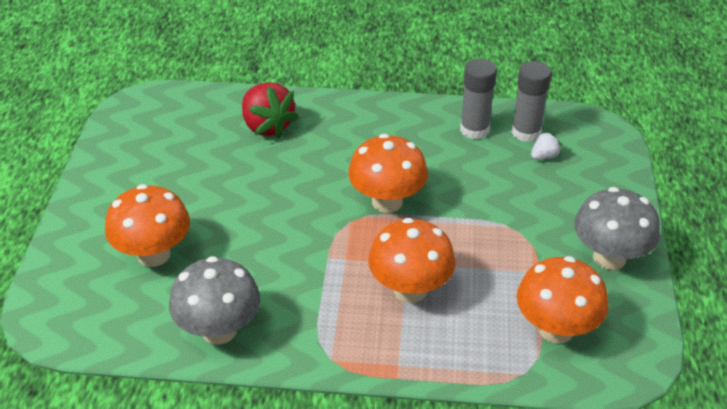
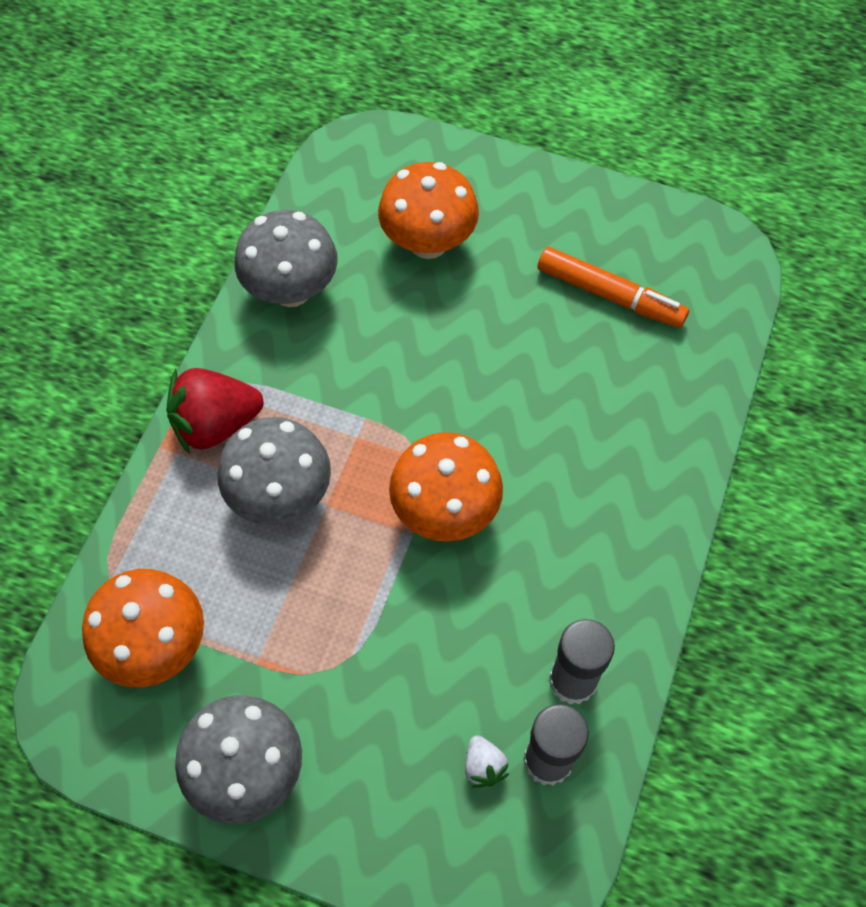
camera: 105 degrees right, 20 degrees up
red strawberry [242,82,299,139] -> red strawberry moved to [167,368,264,454]
orange mushroom [368,218,455,303] -> grey mushroom [218,417,331,525]
none -> orange marker [538,247,689,328]

